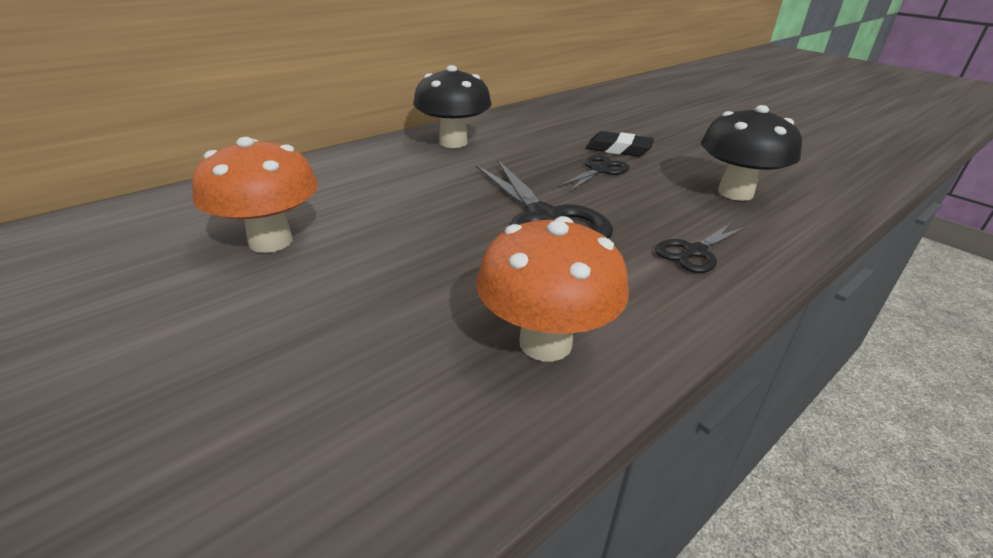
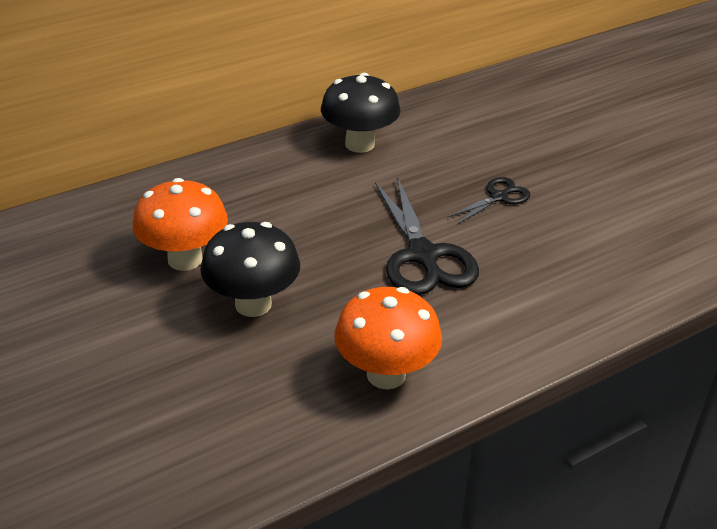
camera: 10 degrees right, 5 degrees up
black eraser [586,131,654,157] -> none
black scissors [655,222,747,273] -> none
black mushroom [701,105,802,201] -> black mushroom moved to [200,222,300,317]

